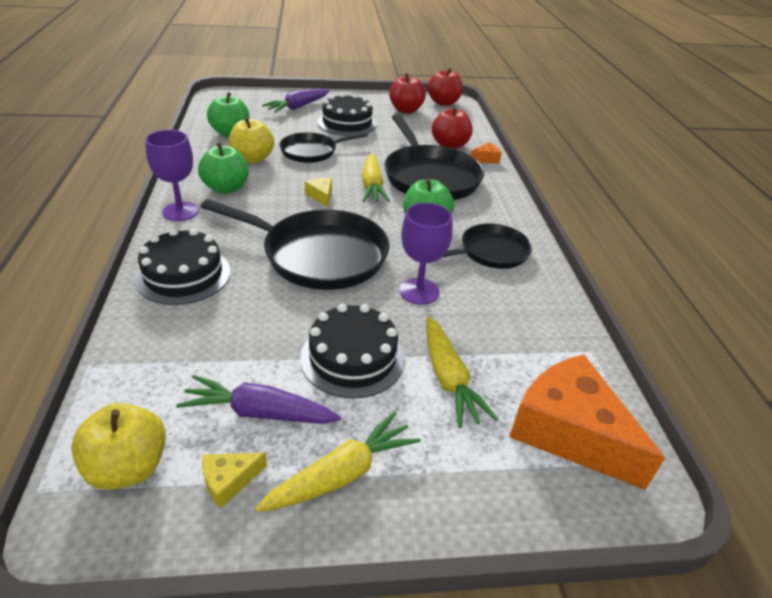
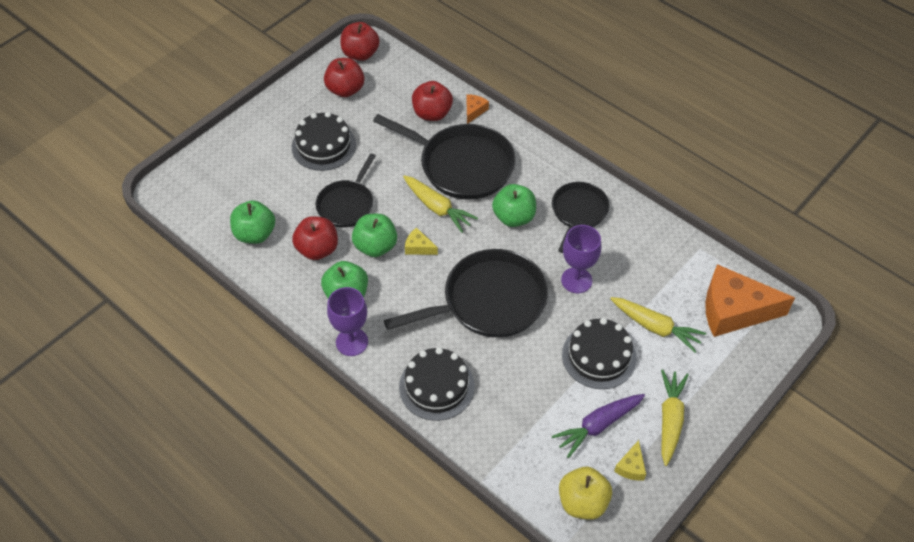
camera: 40 degrees left, 15 degrees up
yellow apple [229,117,274,164] -> red apple [292,216,338,260]
purple carrot [262,89,330,113] -> none
none -> green apple [352,214,397,257]

